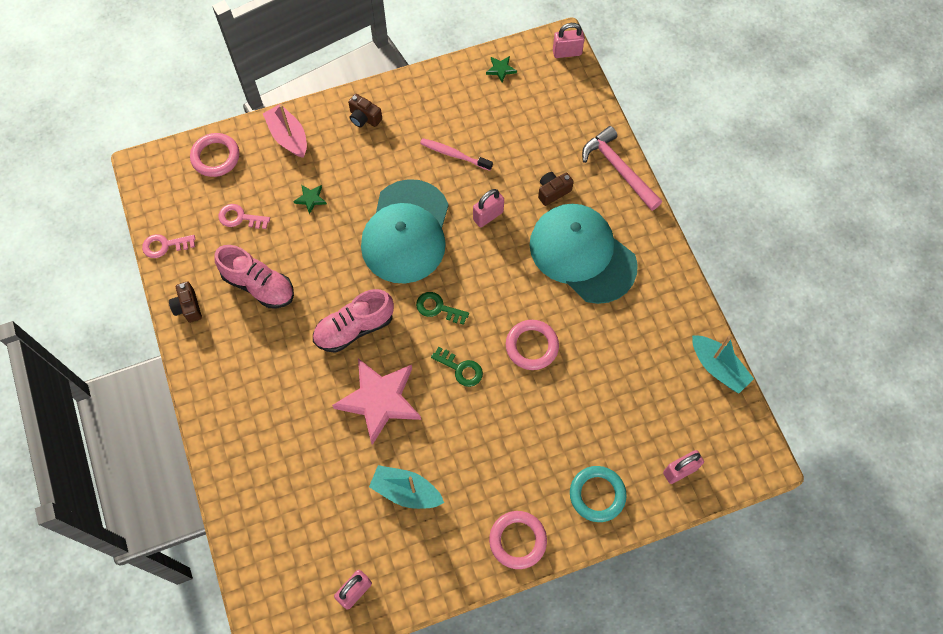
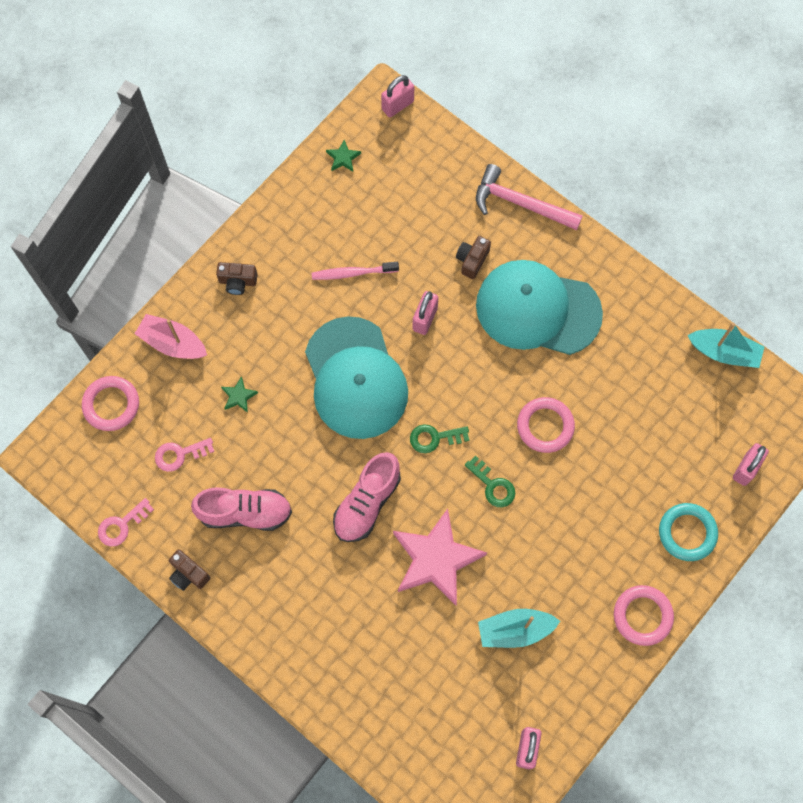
camera: 30 degrees left, 5 degrees up
green key [431,347,483,387] -> green key turned 45 degrees clockwise [465,455,515,507]

